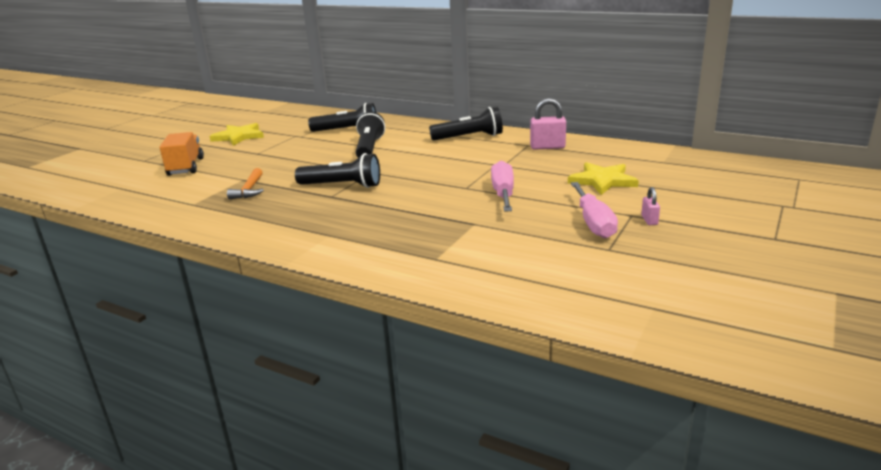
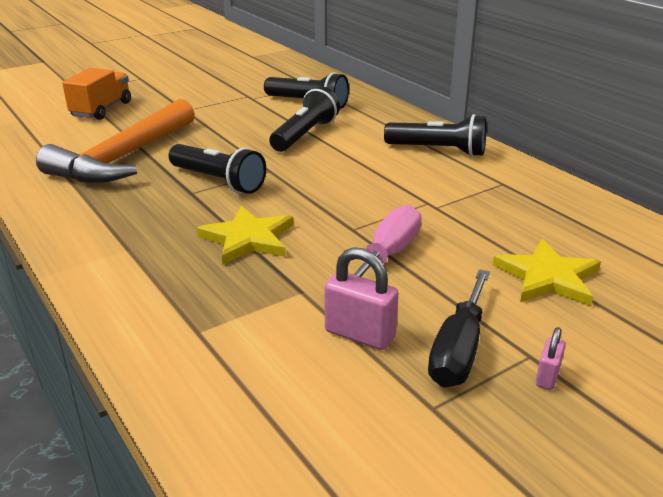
camera: 25 degrees right, 5 degrees up
yellow star [210,123,264,146] -> yellow star moved to [197,206,293,265]
orange hammer [227,168,264,199] -> orange hammer [36,99,195,183], size x2.32
pink padlock [530,98,566,150] -> pink padlock moved to [324,247,398,350]
pink screwdriver [571,182,618,239] -> black screwdriver [428,269,490,387]

